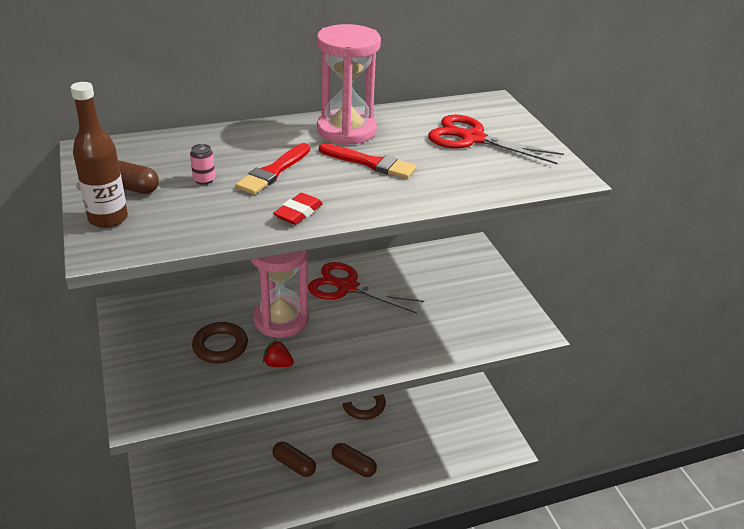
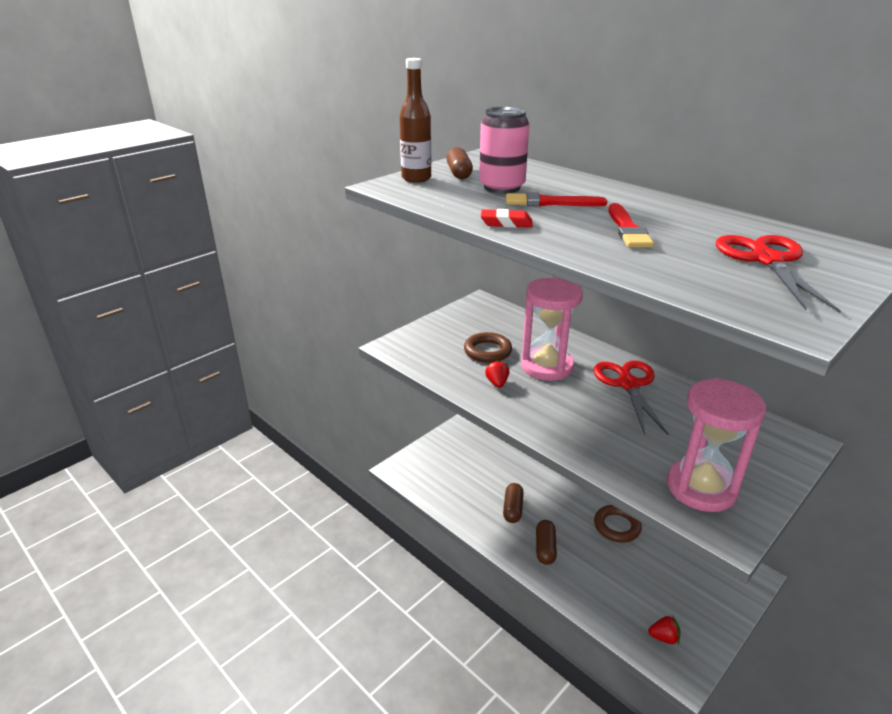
camera: 65 degrees right, 5 degrees down
pink can [190,144,215,185] -> pink can [479,106,529,194], size x2.38
pink hourglass [317,24,381,145] -> pink hourglass moved to [667,378,766,512]
none -> red strawberry [648,615,680,644]

